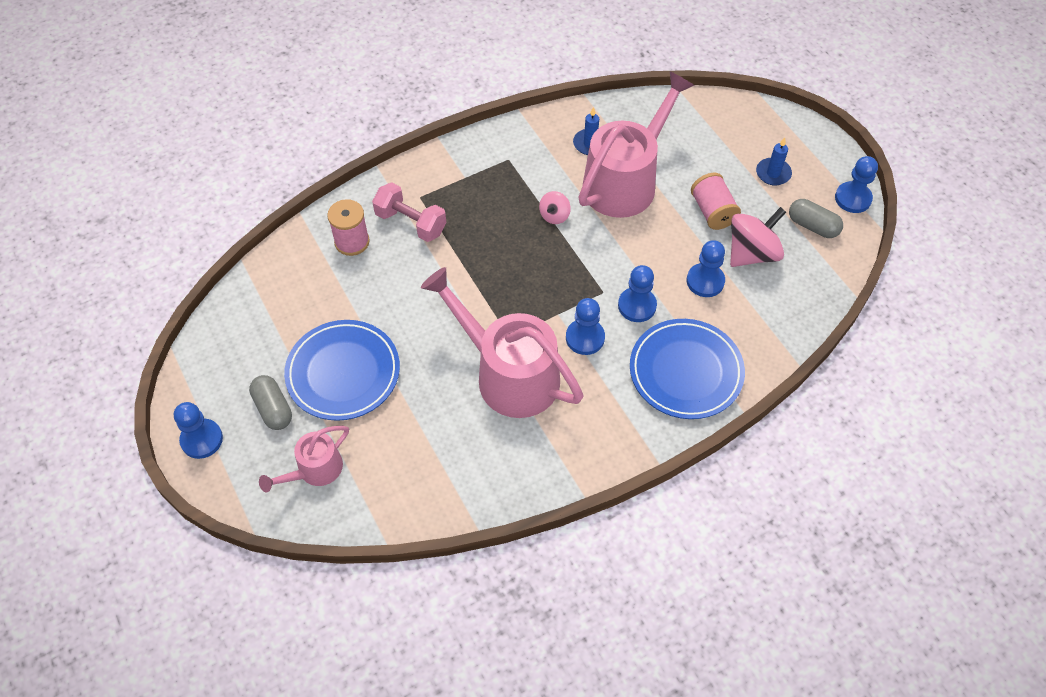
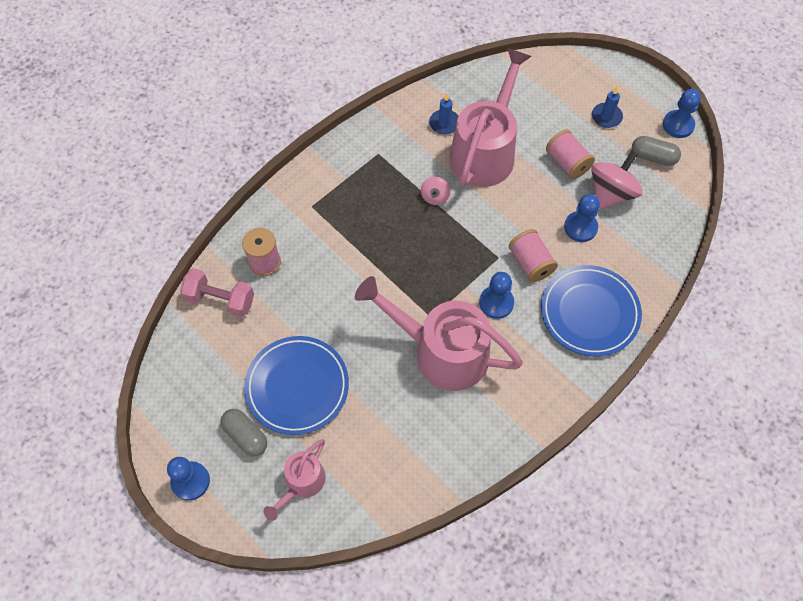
camera: 15 degrees left, 5 degrees up
pink dumbbell [372,183,446,242] -> pink dumbbell moved to [180,268,254,317]
blue pawn [618,265,657,322] -> pink spool [509,229,558,282]

